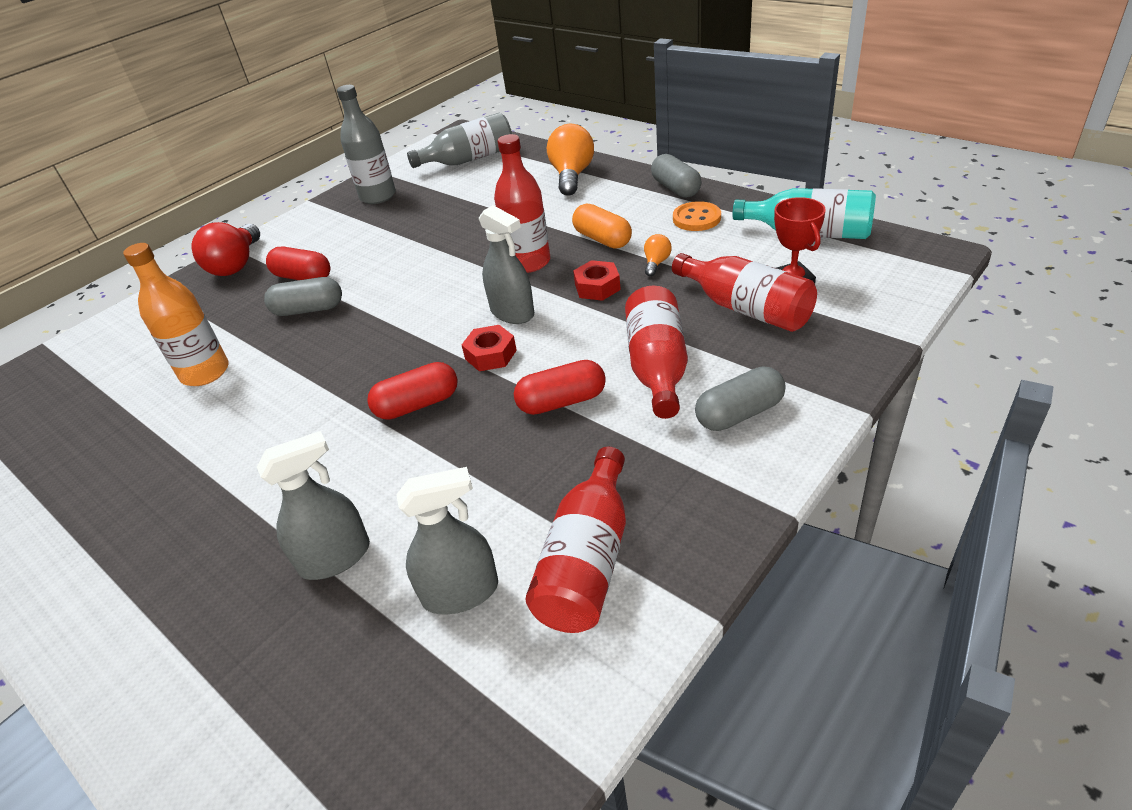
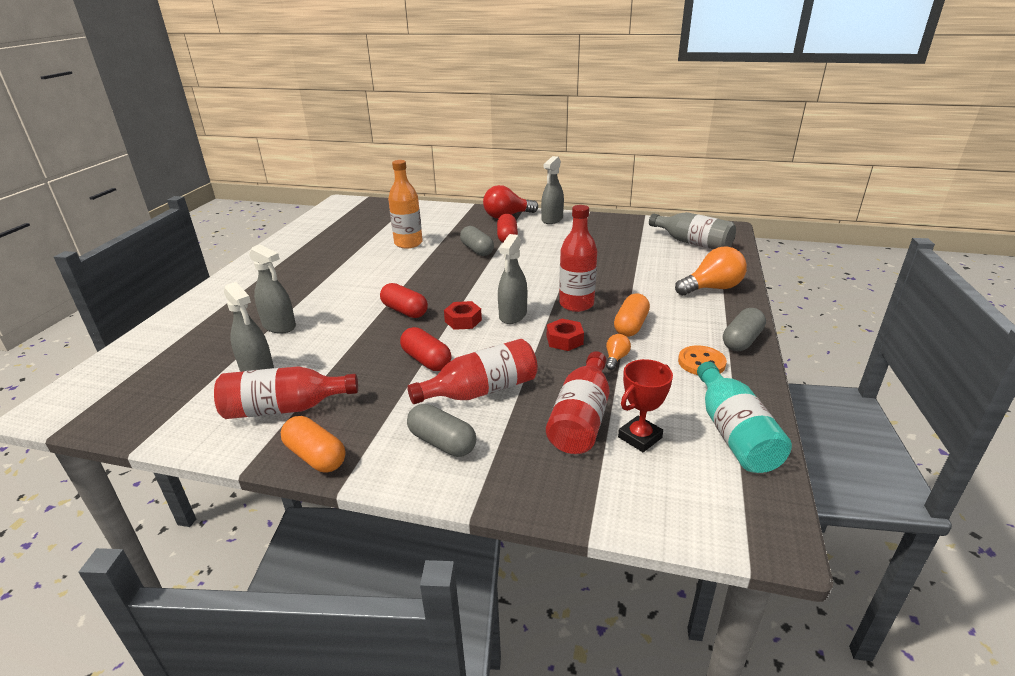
camera: 60 degrees right, 10 degrees down
grey bottle [337,85,396,204] -> none
orange light bulb [644,234,672,276] -> orange light bulb turned 60 degrees counterclockwise [606,334,631,370]
none -> orange capsule [281,416,346,472]
none -> grey spray bottle [541,156,564,224]

